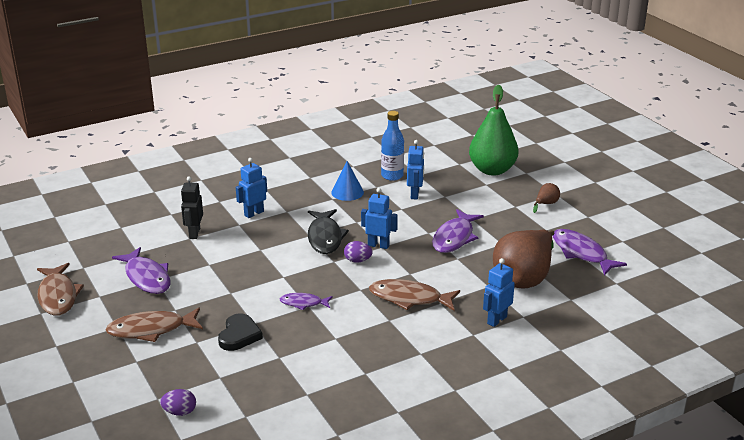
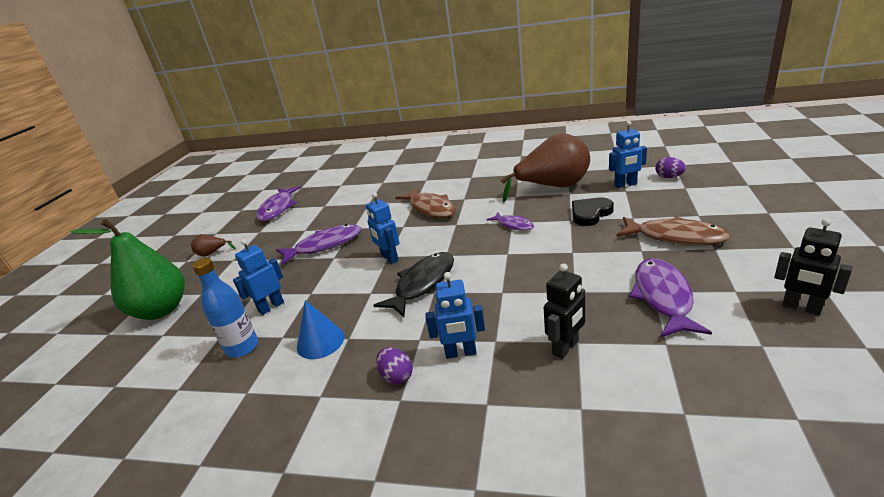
camera: 135 degrees left, 0 degrees up
brown fish [37,263,84,316] -> black robot [774,218,853,315]
purple egg [344,241,372,263] -> purple egg moved to [376,347,413,384]
blue robot [483,258,515,327] -> blue robot moved to [609,121,647,188]
brown pear [493,230,555,288] -> brown pear moved to [501,133,590,202]

